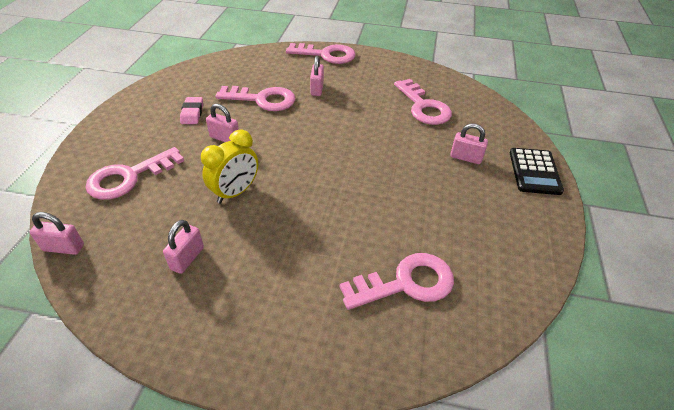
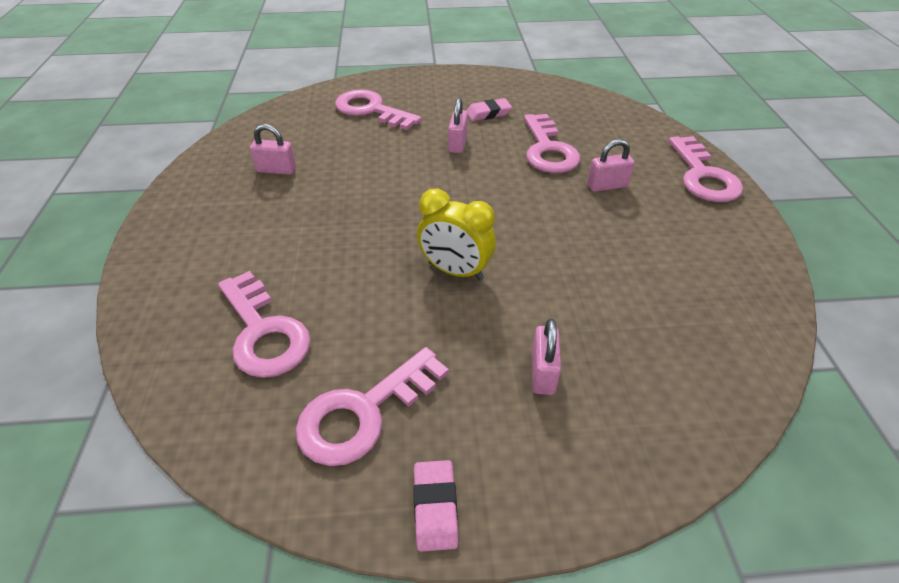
camera: 75 degrees right, 0 degrees up
pink padlock [30,212,84,255] -> none
yellow clock [201,129,258,204] -> yellow clock moved to [417,189,496,280]
pink key [394,79,452,125] -> pink key moved to [296,347,449,466]
black calculator [510,148,564,195] -> none
none -> pink eraser [413,460,459,552]

